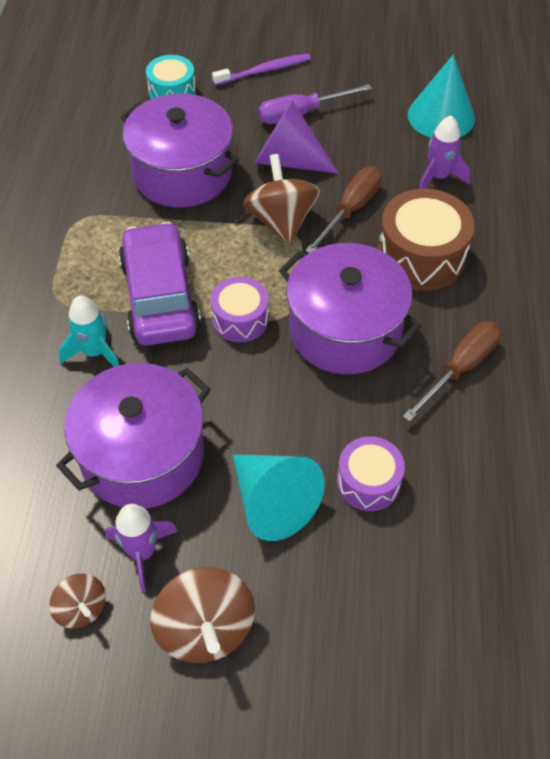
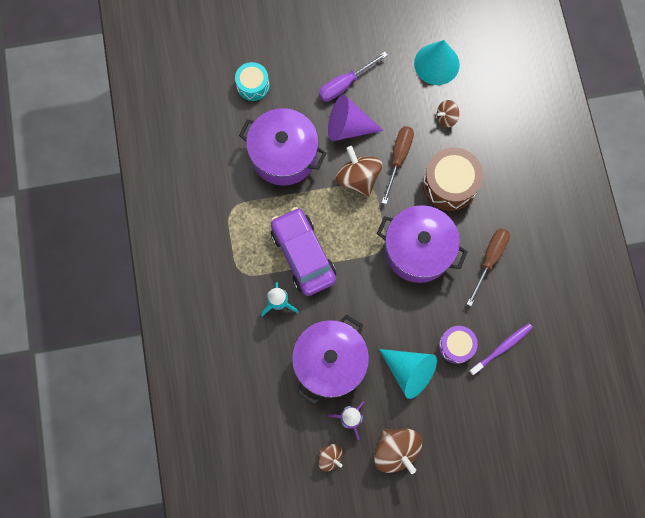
camera: 15 degrees left, 20 degrees up
purple drum [210,277,269,342] -> none
purple toothbrush [212,53,311,86] -> purple toothbrush moved to [469,323,533,375]
purple rocket [419,116,471,189] -> brown spinning top [437,100,459,127]

